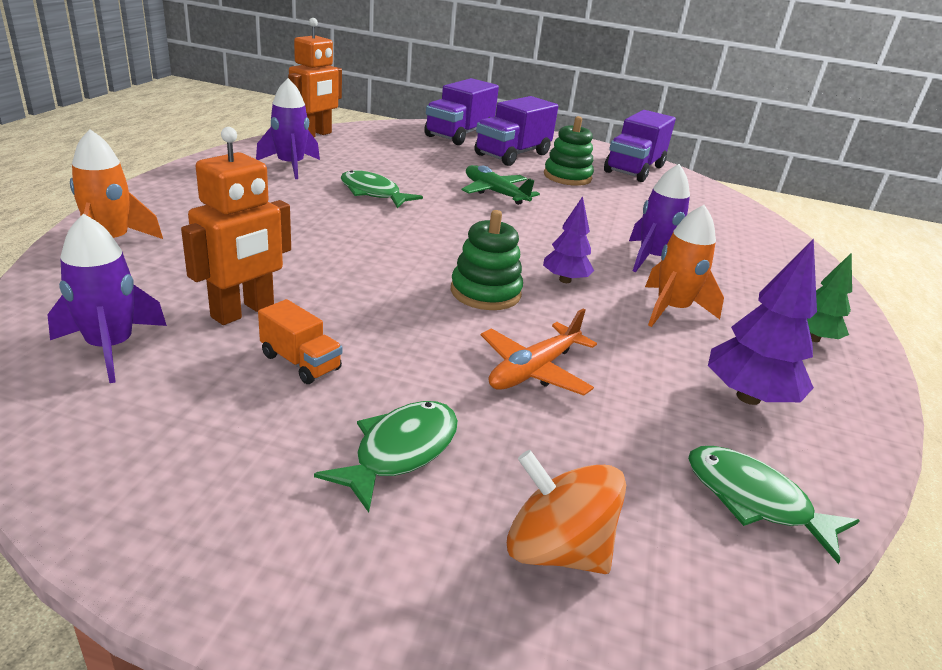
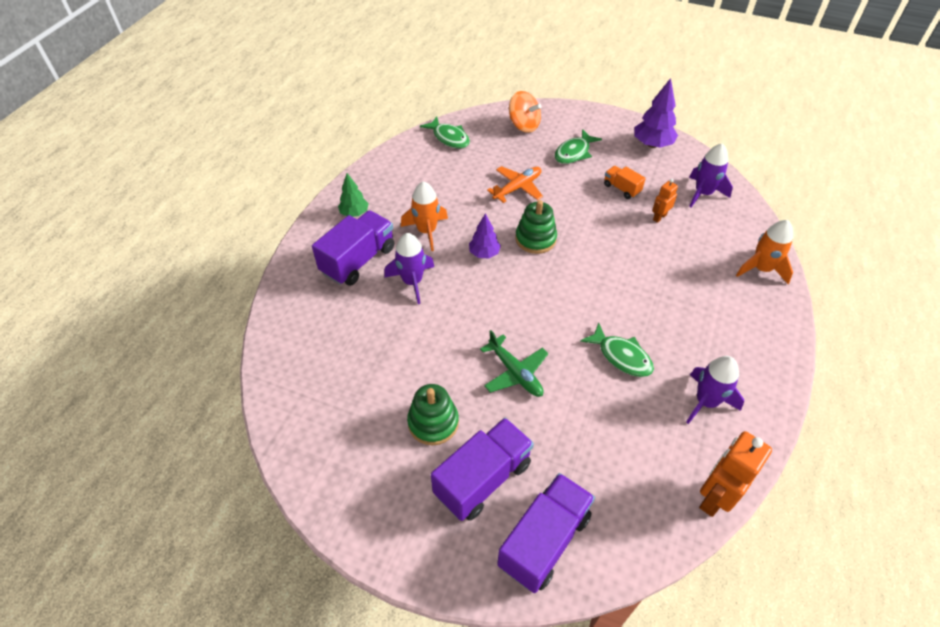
camera: 170 degrees left, 20 degrees up
orange robot [181,127,291,325] -> orange robot [652,179,678,223], size x0.54
purple truck [604,110,676,182] -> purple truck moved to [312,210,394,286]
purple tree [708,239,817,405] -> purple tree moved to [635,78,678,148]

